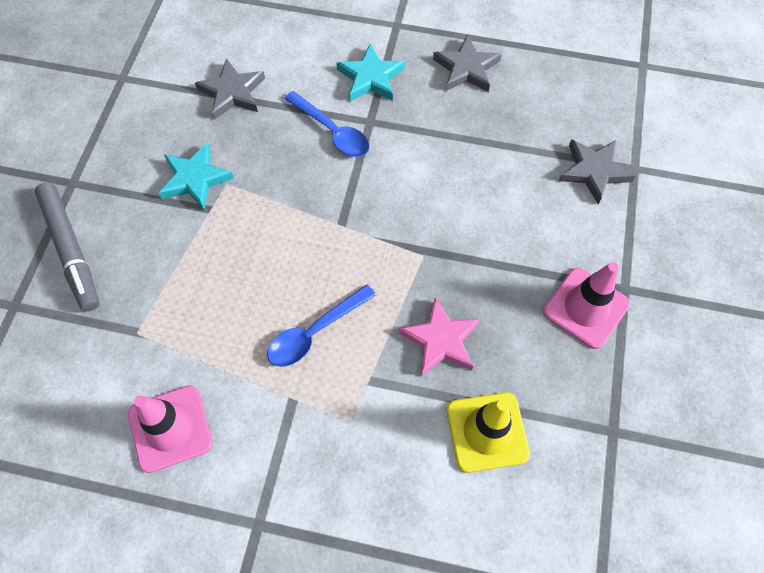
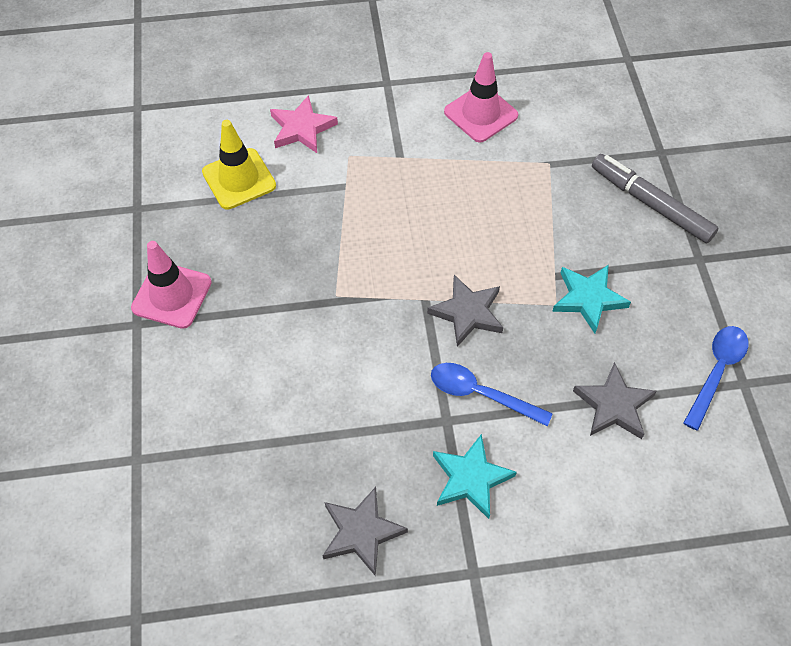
camera: 160 degrees right, 5 degrees down
blue spoon [267,285,376,367] -> blue spoon moved to [683,326,748,431]
pink star [399,297,480,376] -> pink star moved to [270,95,338,153]
grey star [559,139,635,204] -> grey star moved to [427,275,503,347]

